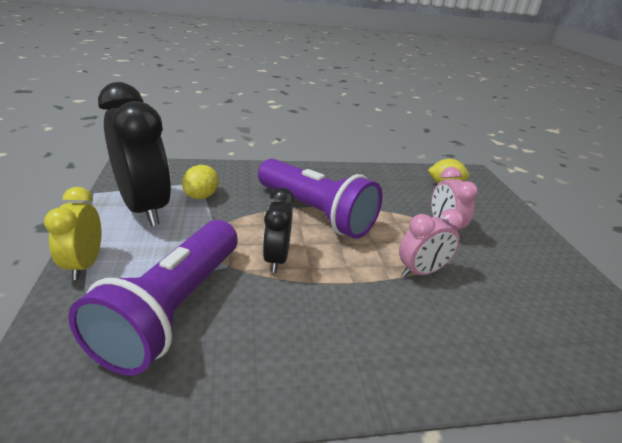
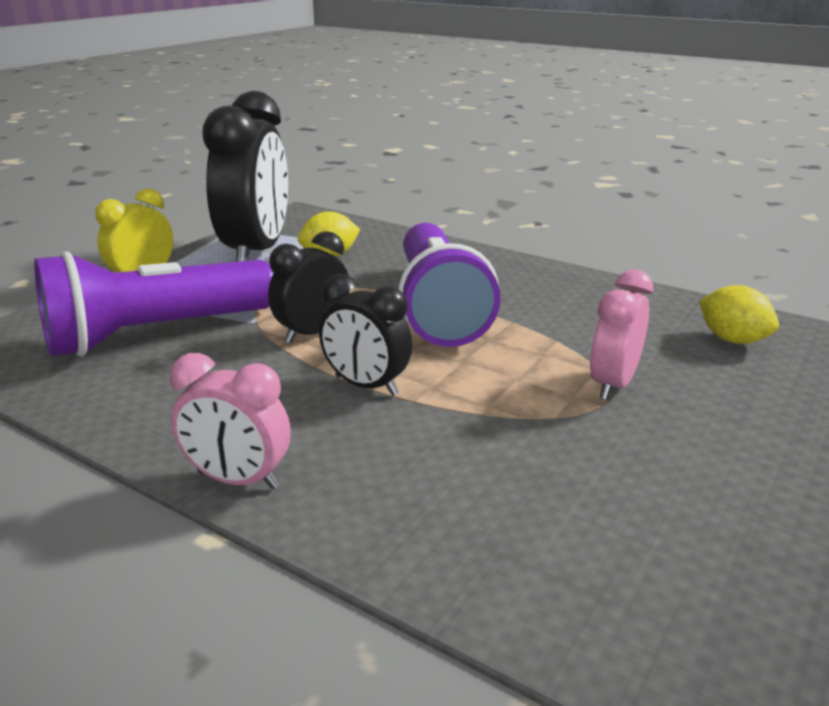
camera: 45 degrees right, 5 degrees down
pink clock [399,209,464,277] -> pink clock moved to [170,353,291,489]
none -> black clock [319,274,412,396]

